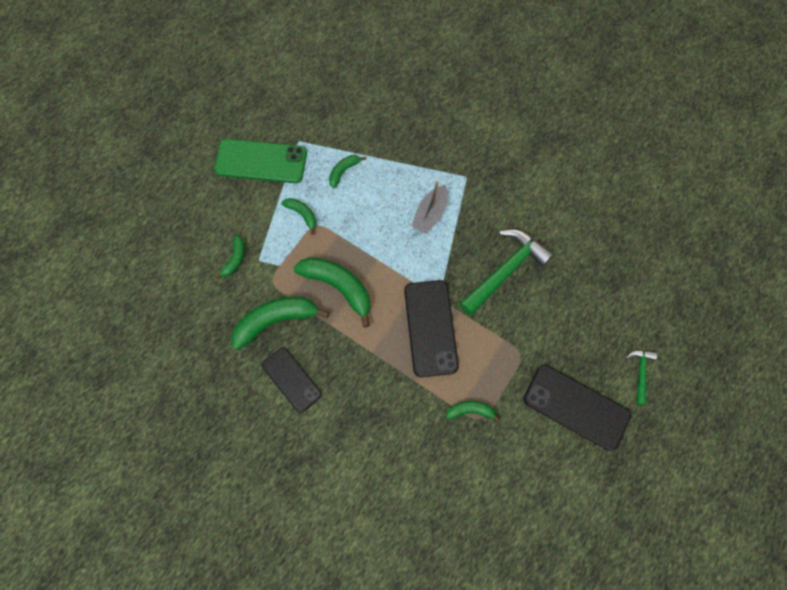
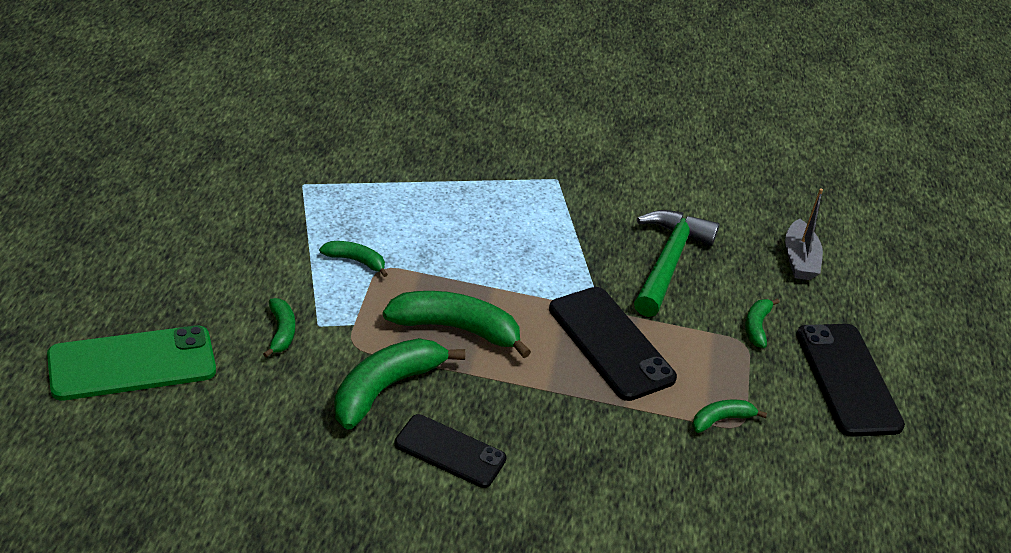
camera: 30 degrees left, 30 degrees down
green phone [214,139,307,183] -> green phone moved to [47,326,216,400]
green banana [329,155,366,188] -> green banana moved to [745,298,780,348]
grey boat [411,180,448,234] -> grey boat moved to [785,188,823,280]
black phone [523,365,631,451] -> black phone turned 75 degrees clockwise [796,324,905,437]
green hammer [626,350,657,406] -> none

